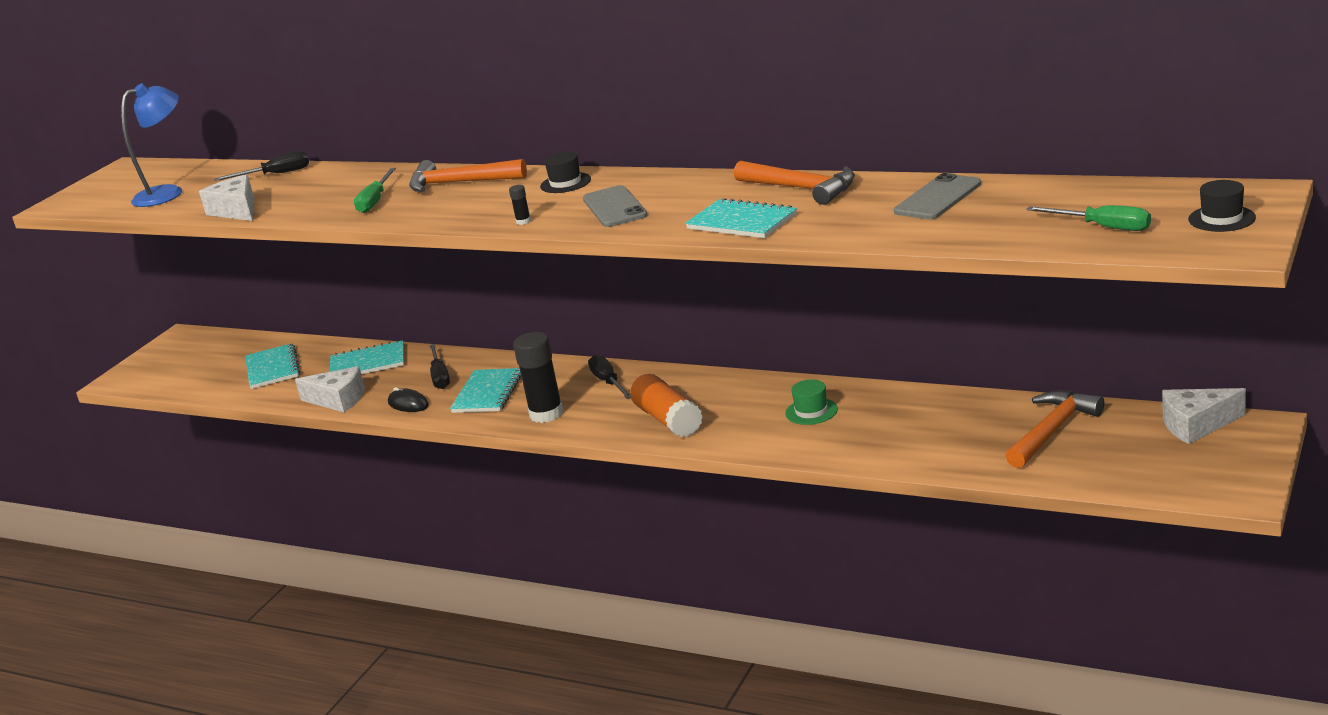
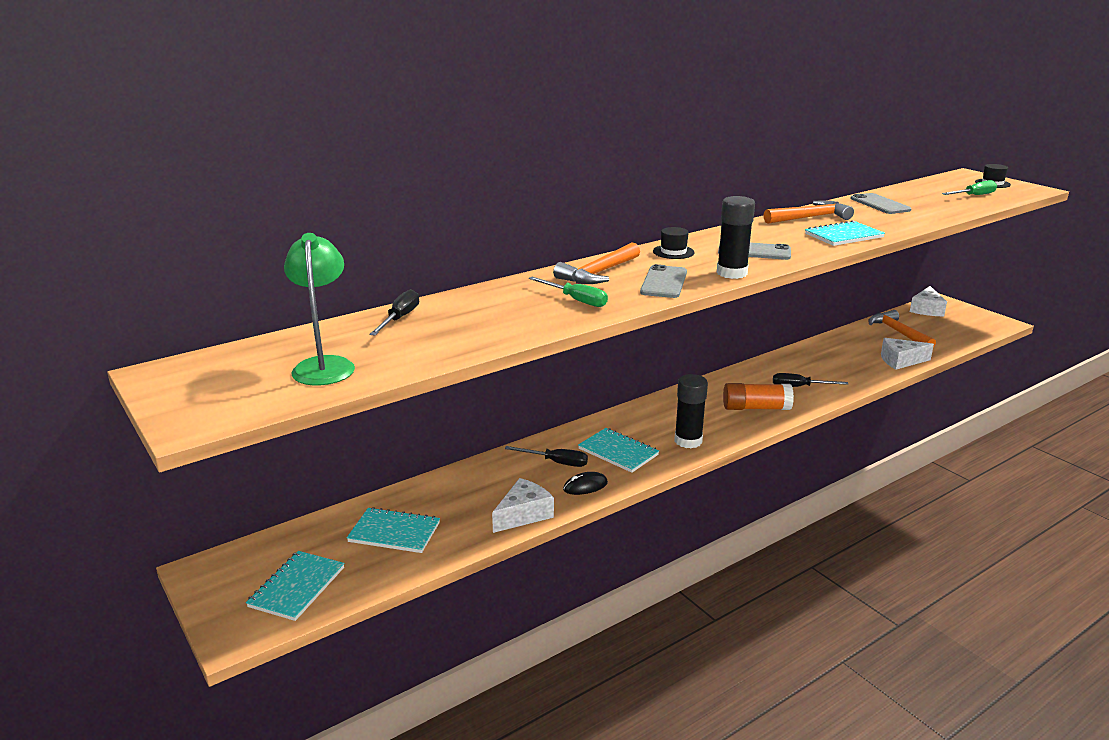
camera: 65 degrees left, 0 degrees up
blue lamp [121,83,182,207] -> green lamp [284,233,355,386]
white cheese [199,175,255,221] -> white cheese moved to [881,338,934,370]
turquoise notebook [329,340,404,374] -> turquoise notebook moved to [246,551,344,621]
black glue stick [509,185,531,225] -> black glue stick [717,196,755,279], size x2.46
black screwdriver [588,355,631,399] -> black screwdriver moved to [773,373,848,387]
green hat [785,379,838,425] -> none
none -> grey phone [640,264,687,298]

